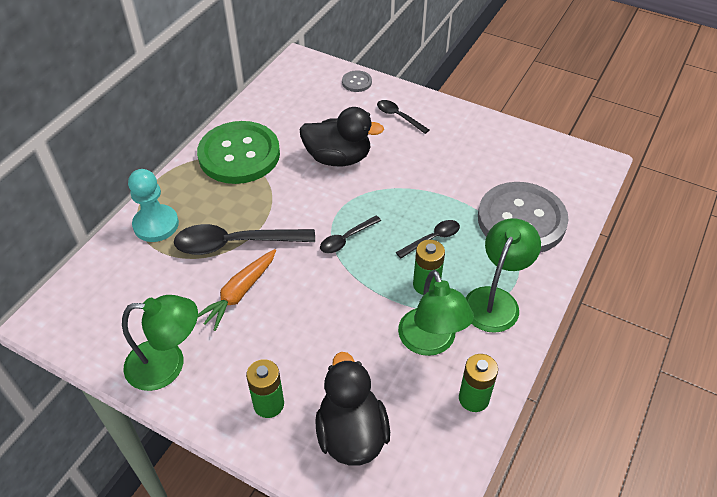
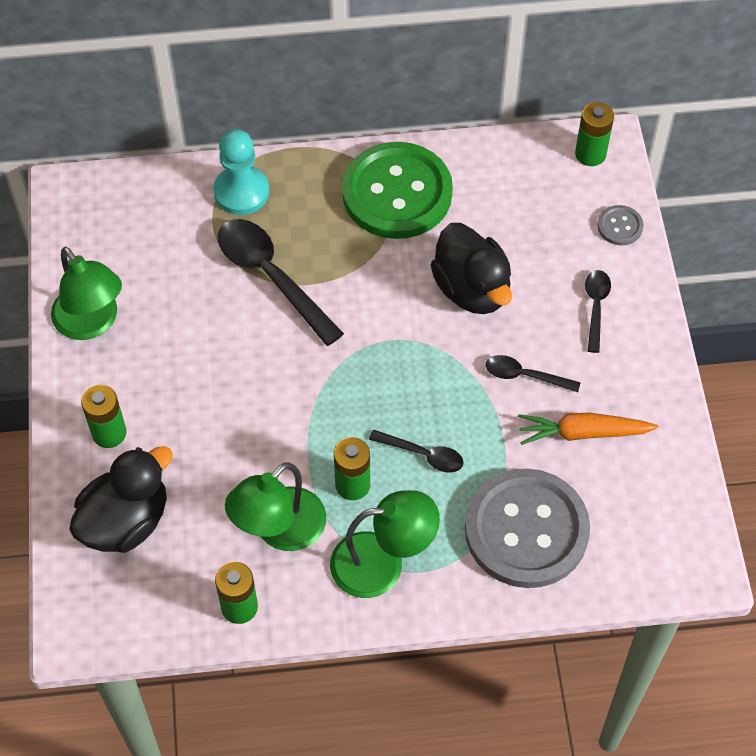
camera: 55 degrees right, 10 degrees up
orange carrot [198,249,276,331] -> orange carrot moved to [518,412,659,445]
black spoon [320,216,381,253] -> black spoon moved to [486,355,580,392]
none -> green battery [575,102,614,166]

